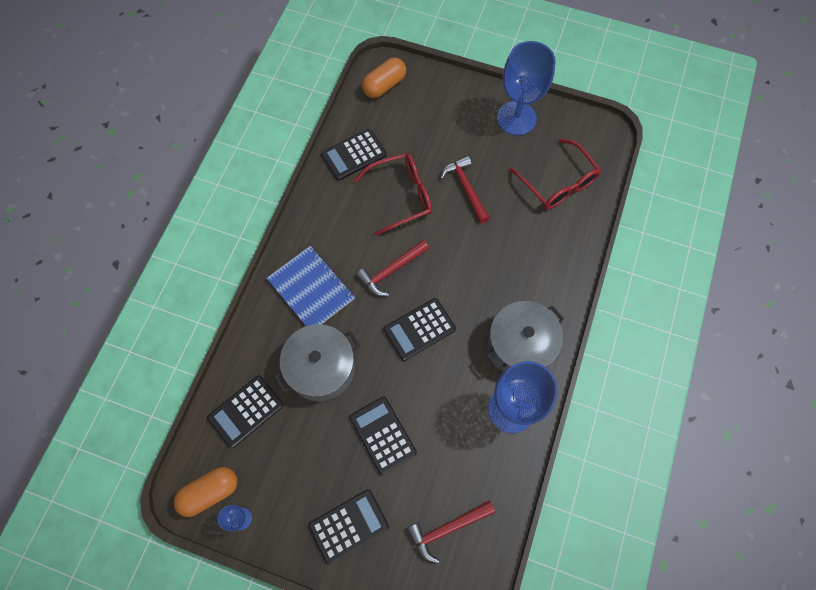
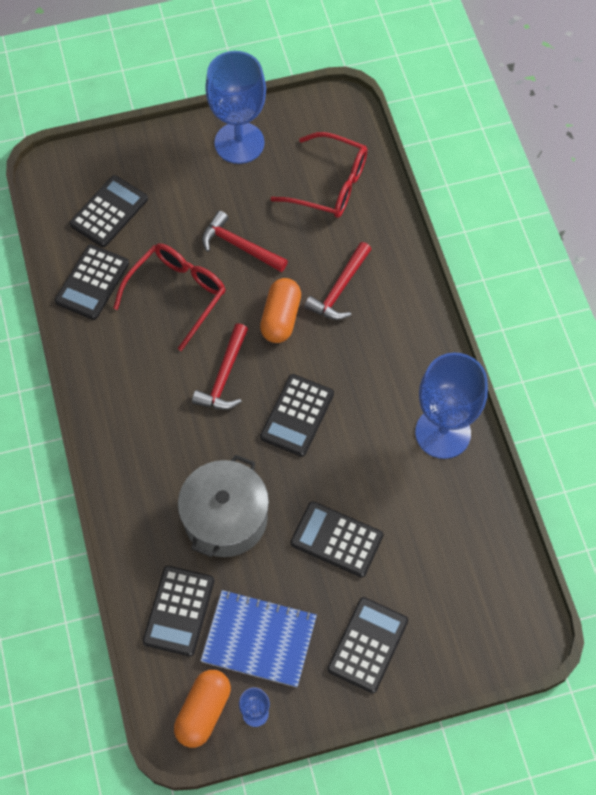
camera: 35 degrees left, 5 degrees down
blue notebook [267,246,355,326] -> blue notebook moved to [201,590,317,687]
orange capsule [362,57,406,98] -> orange capsule moved to [260,278,301,343]
red hammer [407,500,495,563] -> red hammer moved to [304,242,372,320]
grey pot [486,301,564,371] -> none
none -> black calculator [69,175,148,247]

